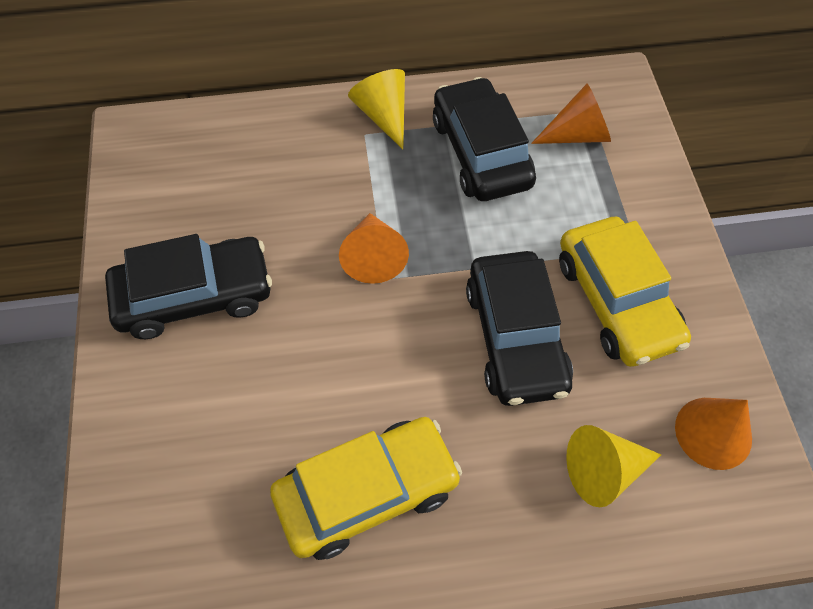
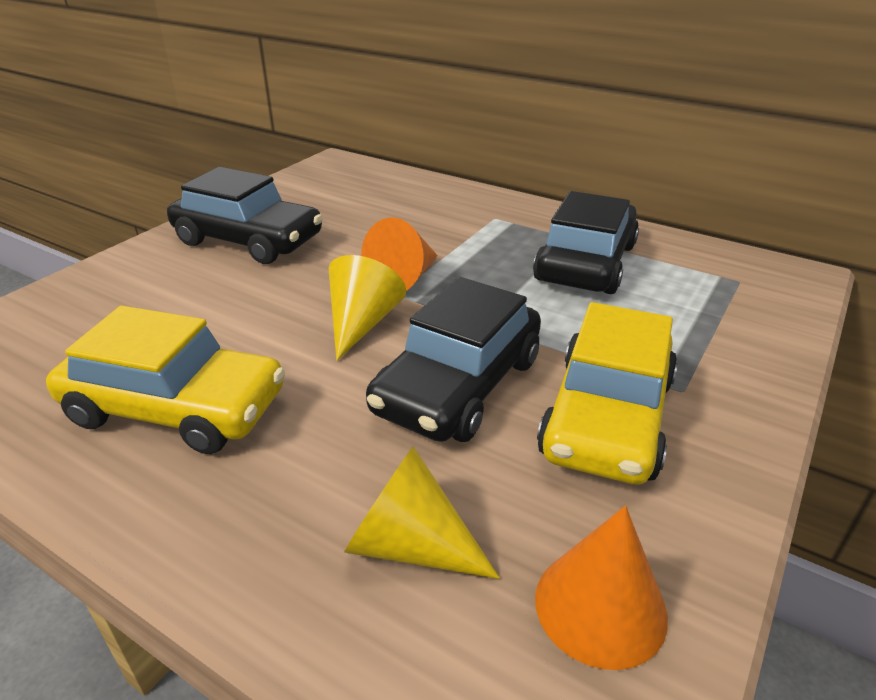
camera: 40 degrees right, 25 degrees down
yellow cone [348,69,405,149] -> yellow cone moved to [329,255,406,361]
orange cone [531,84,611,144] -> none

